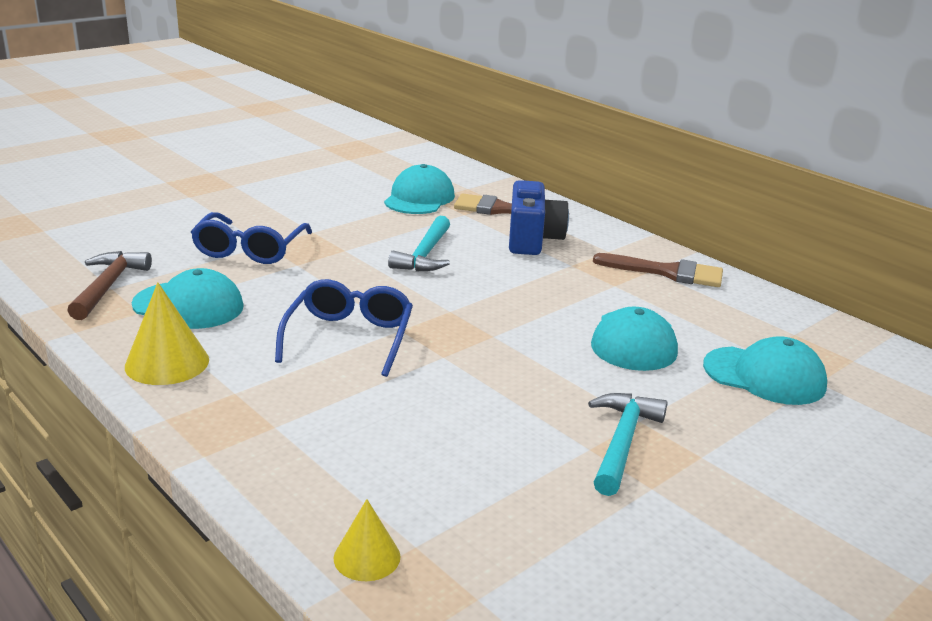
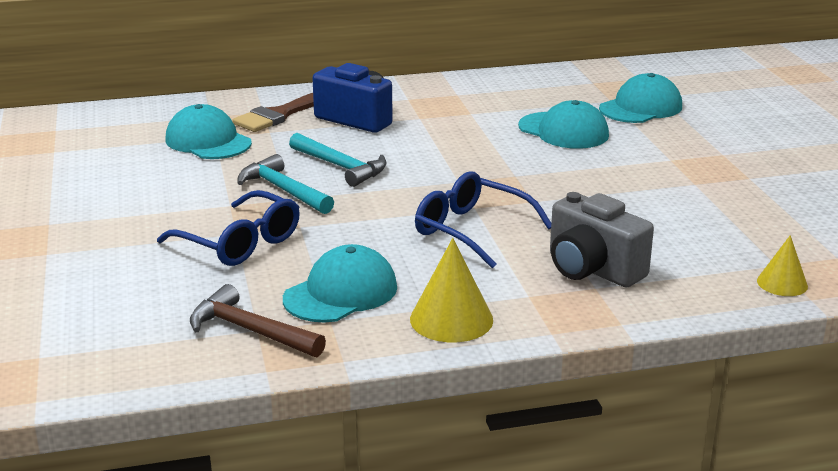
camera: 60 degrees left, 0 degrees up
turquoise hammer [588,393,668,496] -> turquoise hammer moved to [238,154,334,214]
brown brush [593,253,723,287] -> none
none -> grey camera [550,192,654,287]

